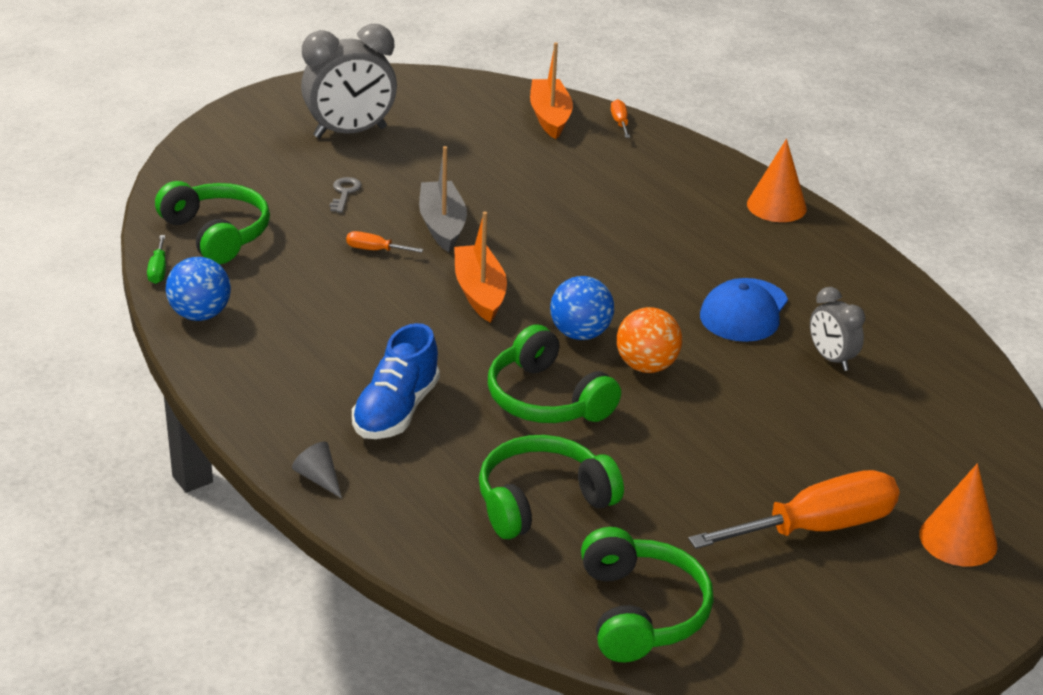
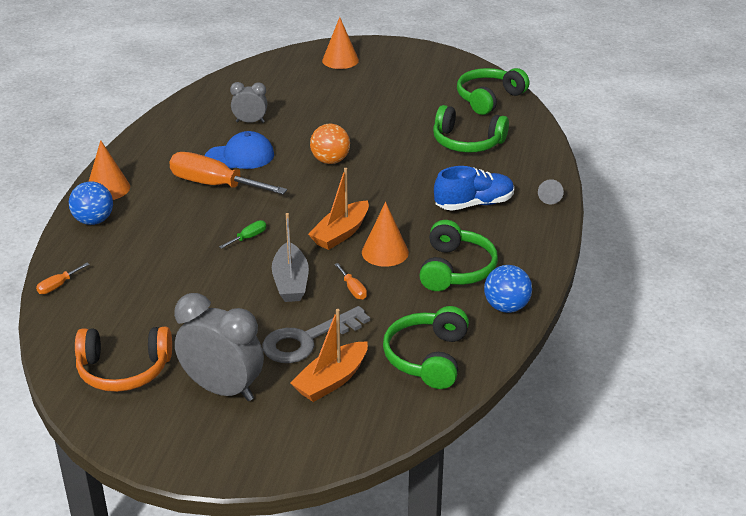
camera: 130 degrees left, 0 degrees up
green screwdriver [147,235,166,284] -> green screwdriver moved to [219,220,266,249]
grey key [330,177,362,213] -> grey key [262,306,370,363], size x2.10
grey boat [419,146,467,252] -> grey boat turned 45 degrees counterclockwise [272,213,309,302]
green headphones [488,325,621,423] -> green headphones moved to [419,220,498,291]
orange boat [530,42,573,139] -> orange boat moved to [290,309,368,402]
blue ball [550,276,614,340] -> blue ball moved to [69,181,113,225]
orange screwdriver [688,470,900,549] -> orange screwdriver moved to [169,152,287,194]
grey clock [810,287,865,371] -> grey clock turned 105 degrees counterclockwise [230,82,267,123]
none -> orange headphones [75,327,172,392]
none -> orange cone [362,202,409,267]

